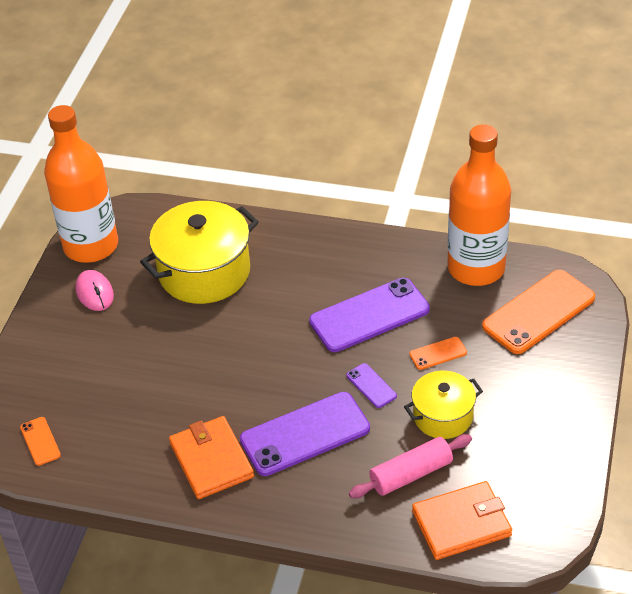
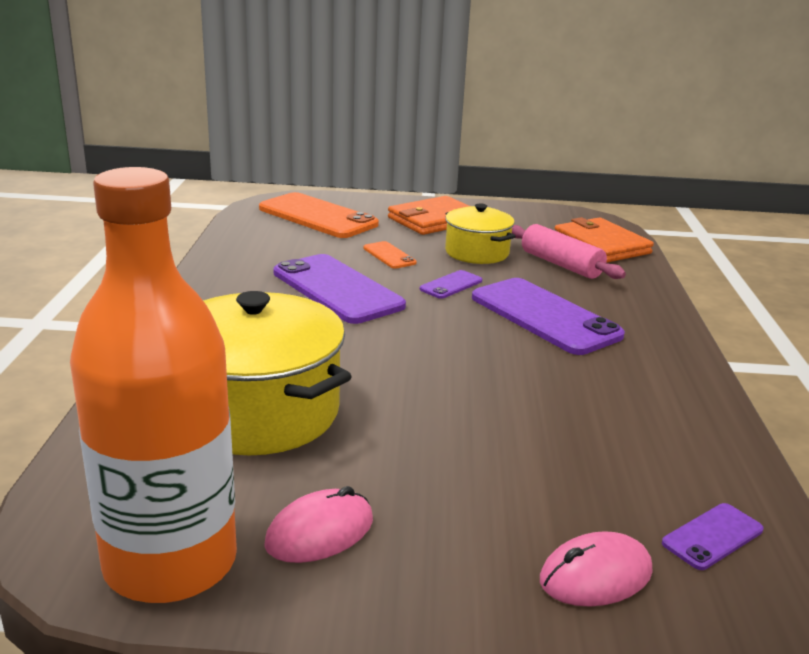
camera: 105 degrees left, 20 degrees down
orange phone [20,417,61,466] -> purple phone [662,503,764,570]
orange wallet [169,416,254,499] -> orange wallet moved to [388,196,469,235]
orange bottle [447,124,511,286] -> none
none -> pink mouse [540,531,652,607]

